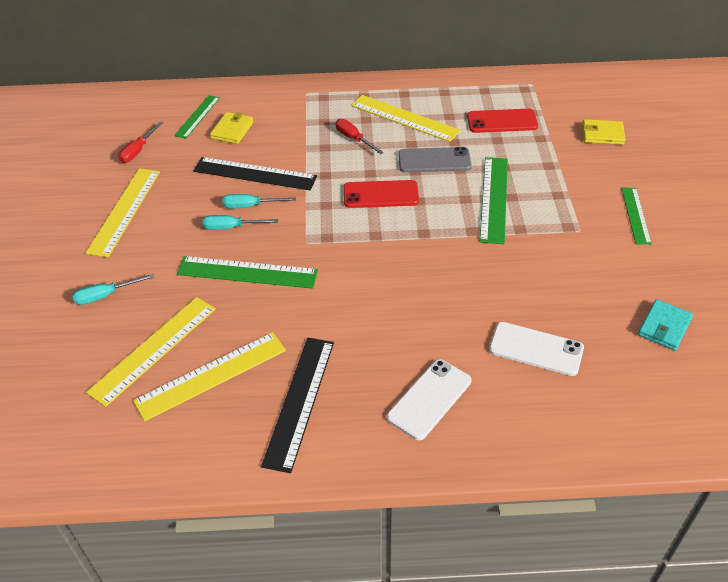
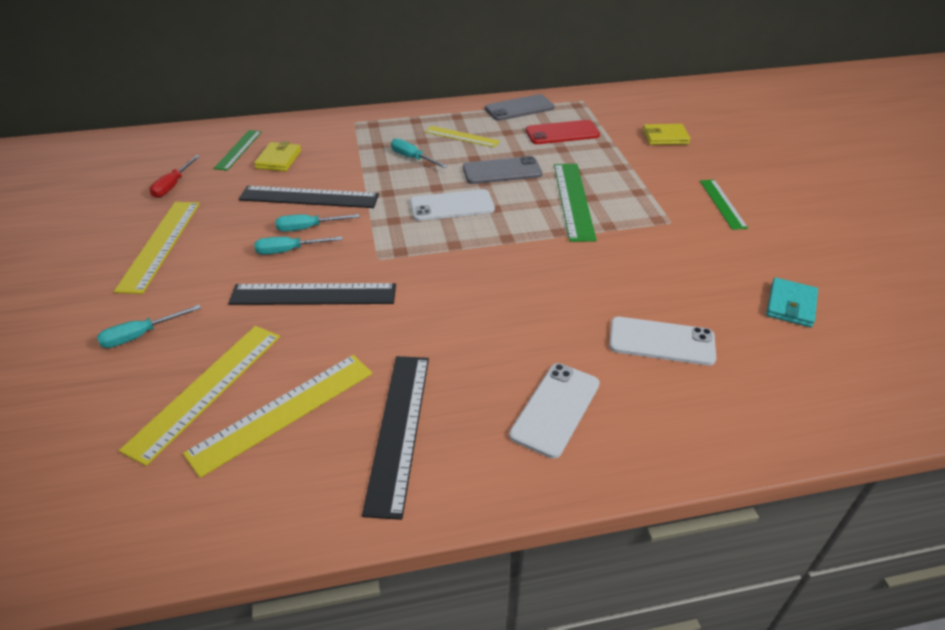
camera: 10 degrees left, 5 degrees down
green ruler [177,256,318,289] -> black ruler [228,283,396,305]
red screwdriver [335,119,383,154] -> turquoise screwdriver [391,138,447,168]
red phone [344,180,419,208] -> white phone [410,189,495,221]
yellow ruler [351,95,460,142] -> yellow ruler [425,126,500,148], size x0.63
none -> grey phone [485,94,555,121]

